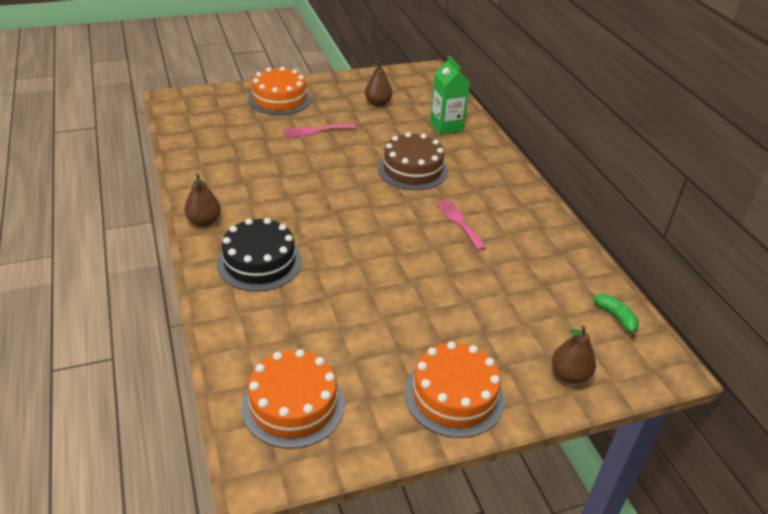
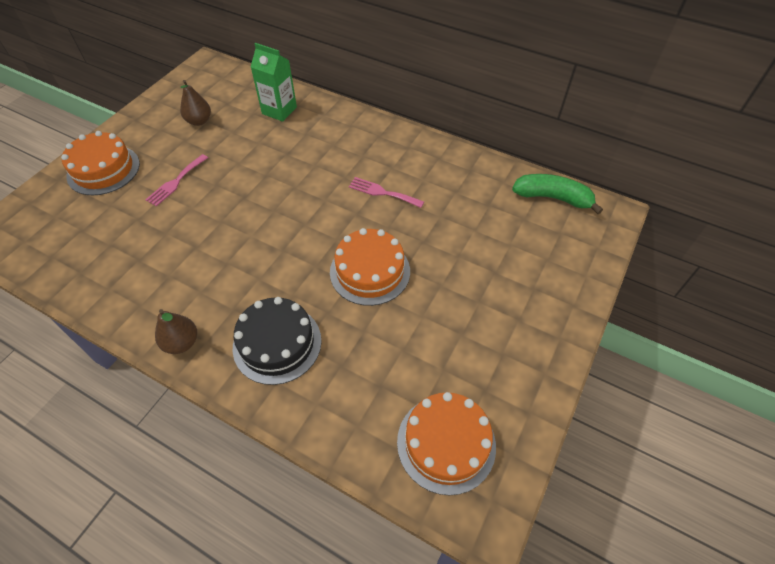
camera: 40 degrees left, 15 degrees up
brown cake [378,132,448,190] -> none
orange cake [405,341,505,438] -> orange cake moved to [330,228,410,306]
brown pear [552,326,596,384] -> none
green banana [593,294,639,338] -> green banana [512,174,603,214], size x1.75

